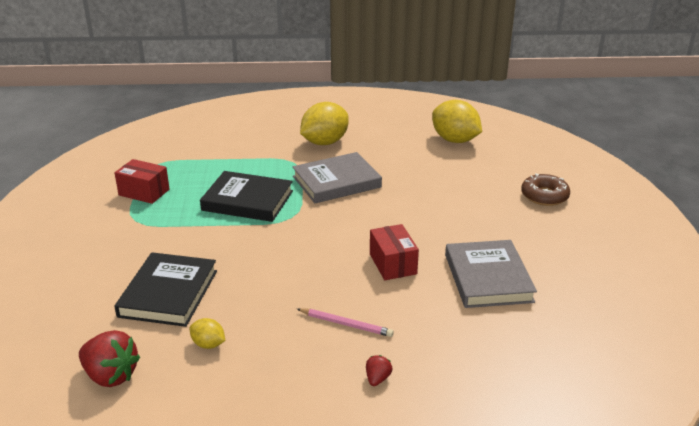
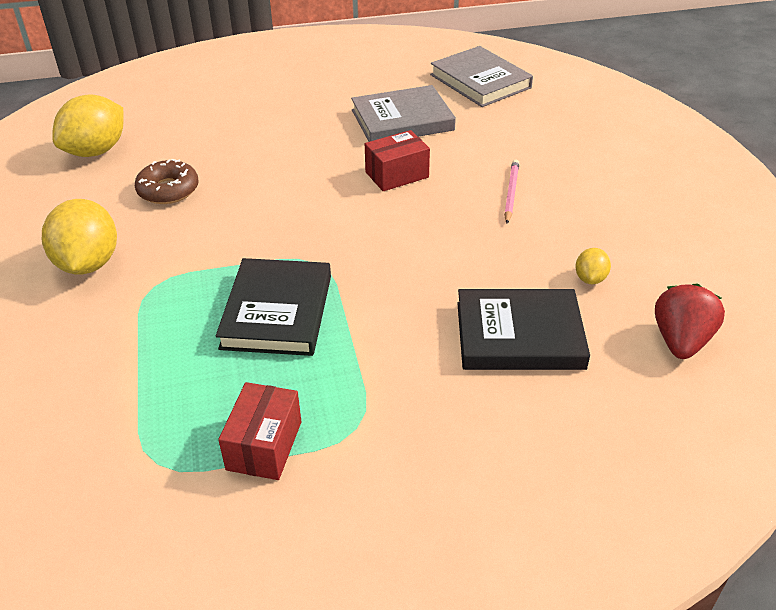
camera: 100 degrees left, 10 degrees up
grey book [292,152,382,203] -> grey book moved to [430,46,533,107]
yellow lemon [300,102,349,145] -> yellow lemon turned 45 degrees clockwise [42,199,117,274]
red strawberry [366,355,392,386] -> none
brown donut [521,173,570,206] -> brown donut moved to [135,159,199,204]

